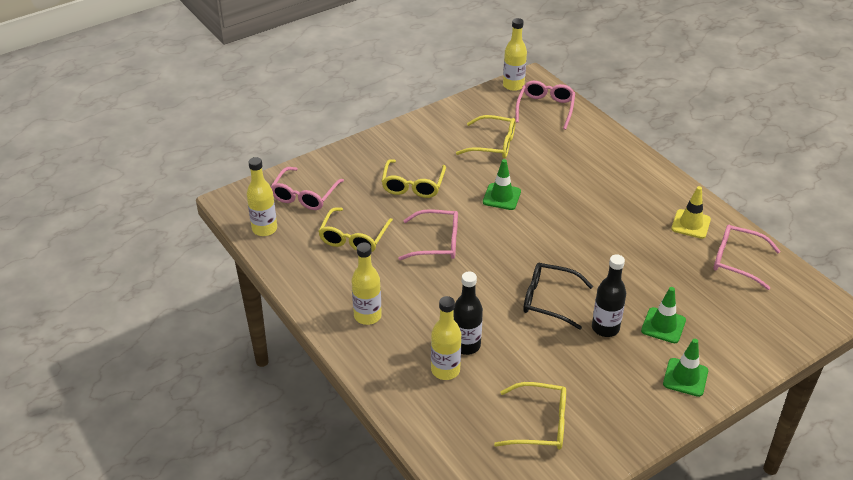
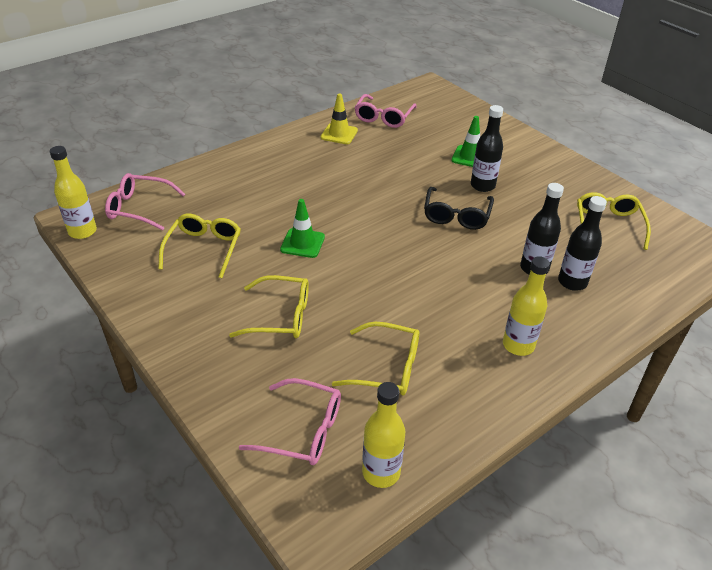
camera: 95 degrees left, 0 degrees up
pink glasses [398,209,458,260] -> none
yellow bottle [431,296,461,380] -> black bottle [558,196,607,291]
green traffic cone [663,339,708,397] -> none

